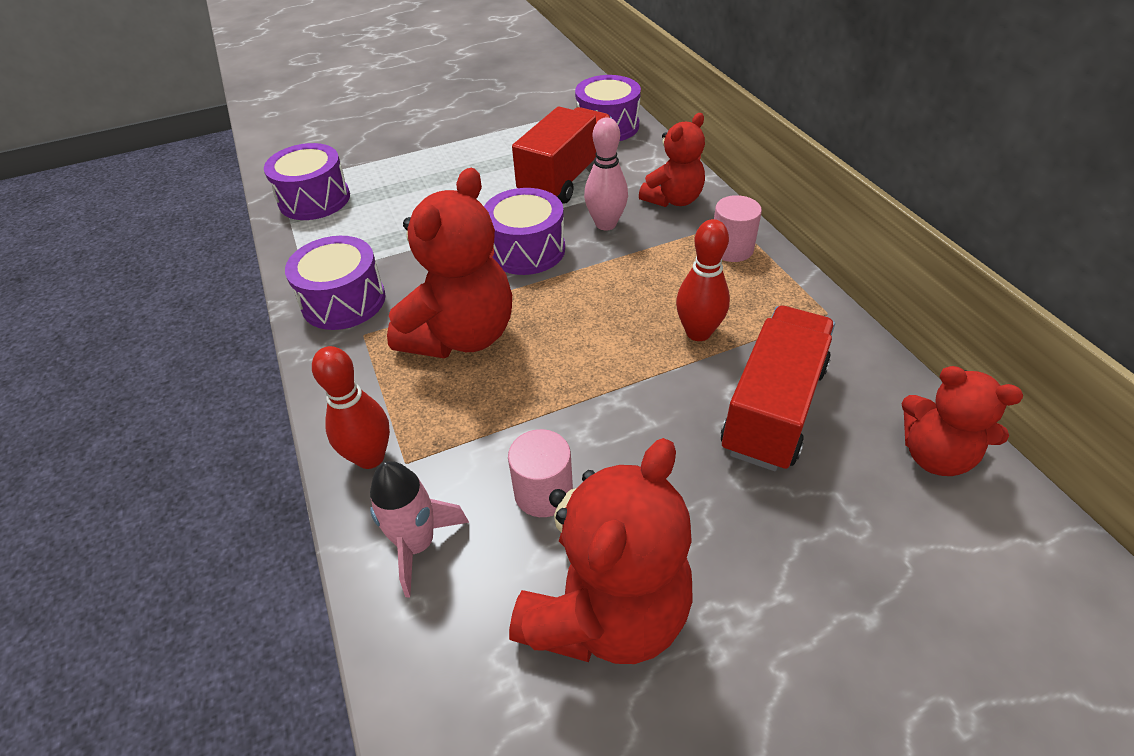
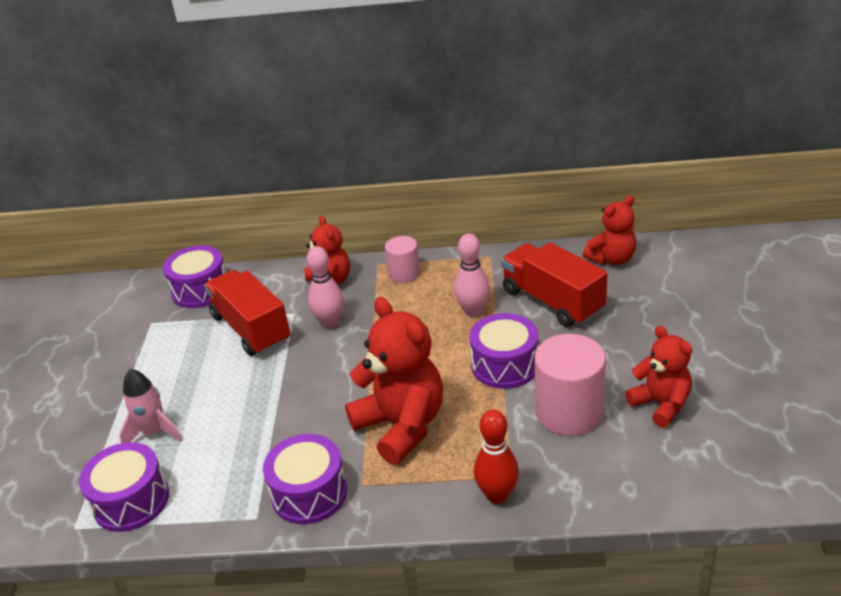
camera: 65 degrees left, 10 degrees down
pink rocket [370,461,469,597] -> pink rocket moved to [119,369,183,443]
purple drum [484,188,565,275] -> purple drum moved to [469,313,539,389]
pink cylinder [508,429,573,517] -> pink cylinder [534,334,606,436], size x1.71
red teddy bear [509,438,693,664] -> red teddy bear [625,326,692,428], size x0.61
red bowling pin [676,219,730,341] -> pink bowling pin [454,234,490,317]

